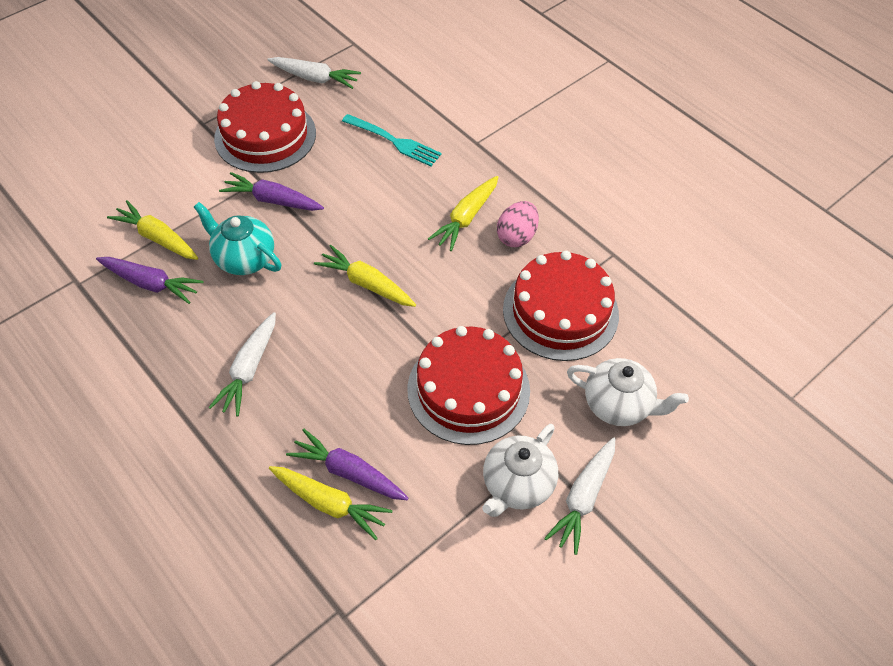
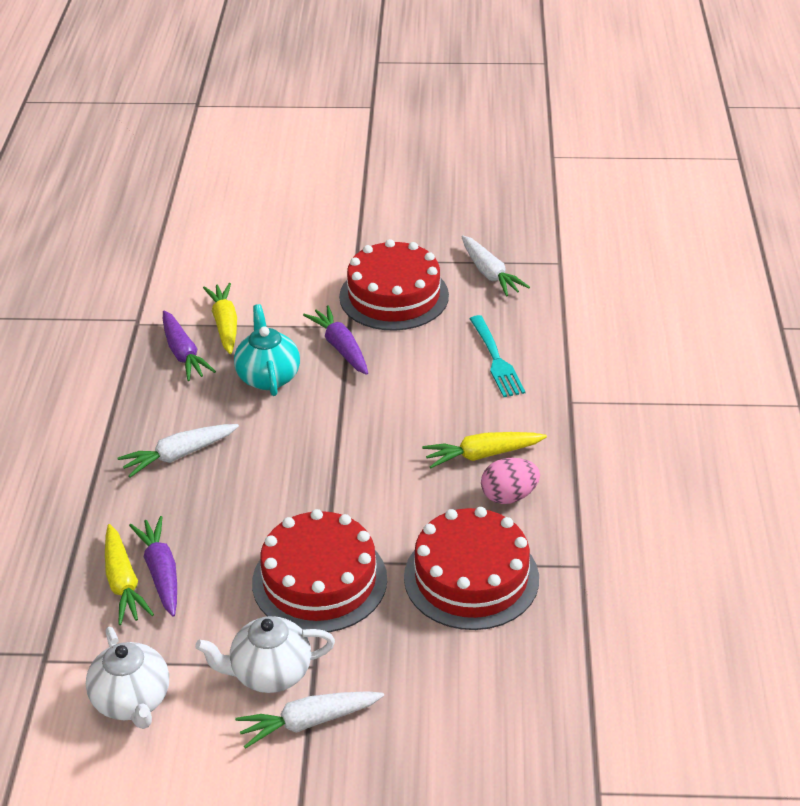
camera: 45 degrees right, 15 degrees down
yellow carrot [314,245,416,307] -> none
white teapot [567,358,689,426] -> white teapot moved to [86,627,169,729]

